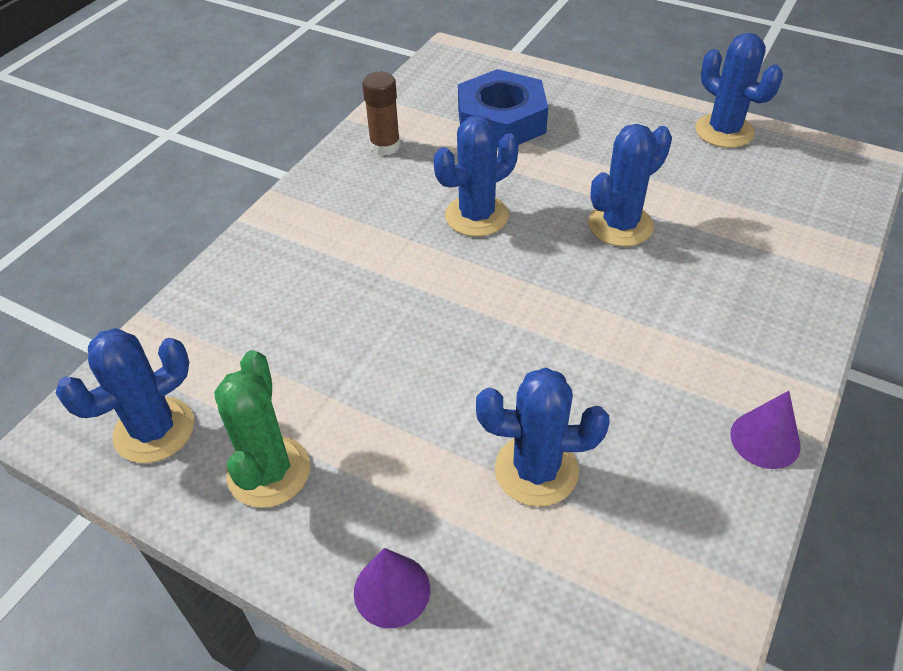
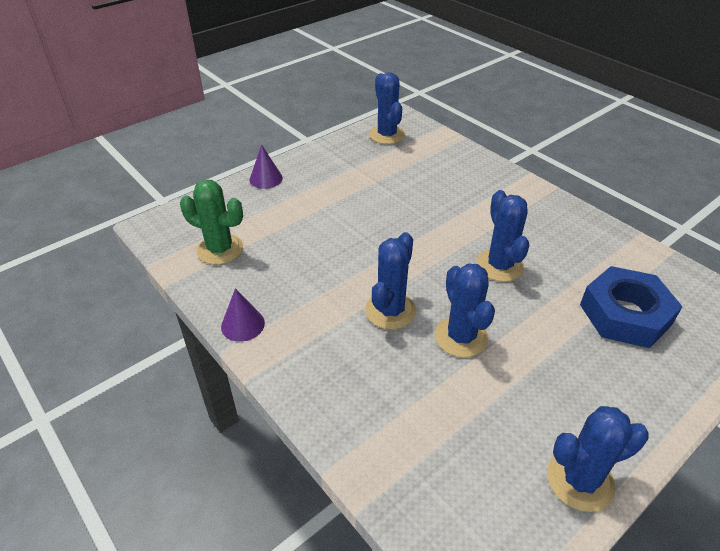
camera: 110 degrees right, 5 degrees down
green cactus [214,350,310,508] -> green cactus moved to [180,180,243,265]
brown glue stick [362,72,400,155] -> none
blue cactus [476,368,610,507] -> blue cactus moved to [365,232,416,330]

